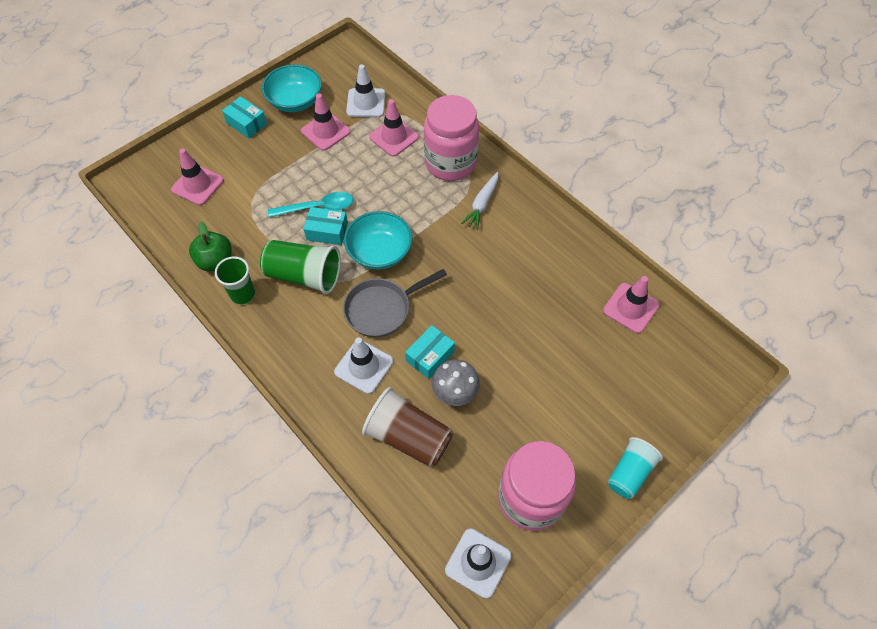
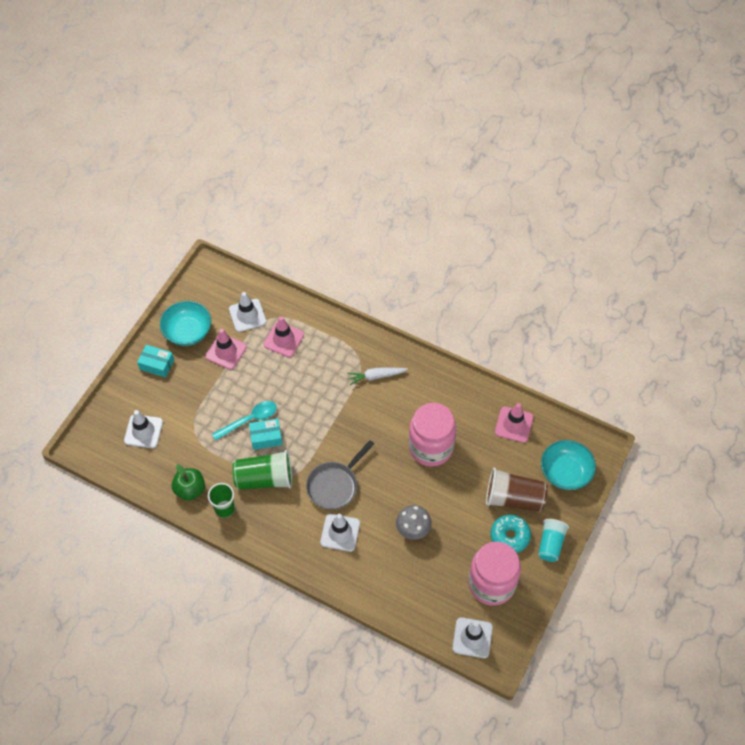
camera: 20 degrees left, 0 degrees up
pink traffic cone [171,148,224,205] -> white traffic cone [124,410,163,448]
turquoise bowl [344,211,412,270] -> turquoise bowl moved to [541,440,596,490]
brown cup [362,387,453,467] -> brown cup moved to [486,468,548,512]
turquoise box [405,325,455,379] -> none
pink jar [424,95,479,181] -> pink jar moved to [409,403,456,466]
white carrot [461,172,498,230] -> white carrot turned 75 degrees clockwise [347,368,408,385]
none -> turquoise donut [491,515,531,553]

